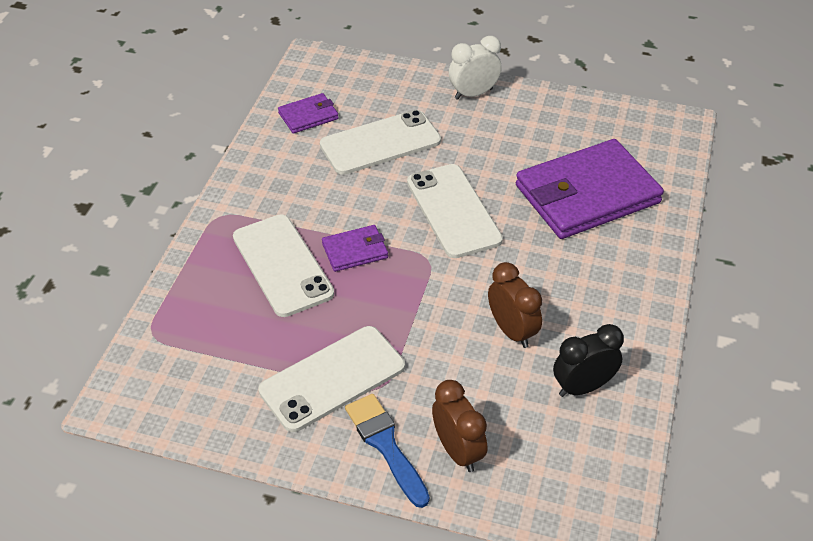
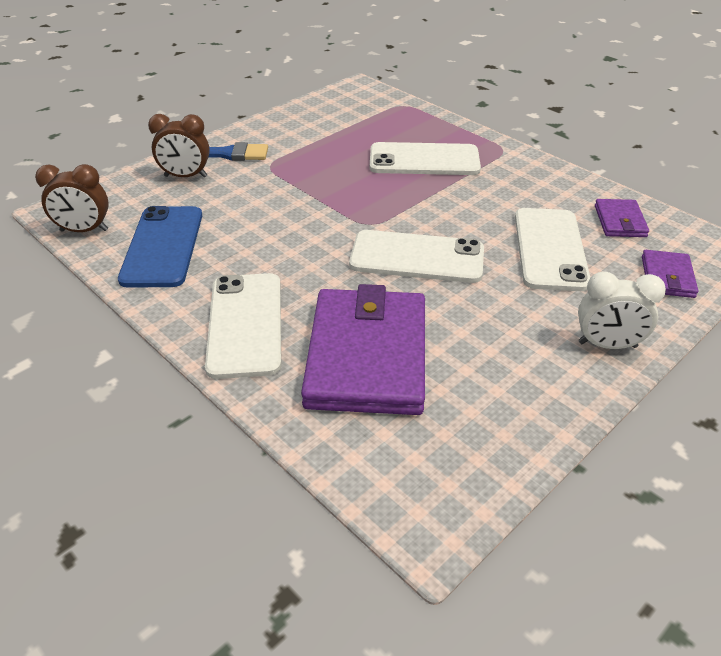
camera: 120 degrees right, 5 degrees down
white phone [258,326,405,432] -> white phone moved to [205,273,281,379]
purple wallet [322,225,388,272] -> purple wallet moved to [642,250,698,298]
white clock [449,36,502,100] -> white clock turned 90 degrees clockwise [578,272,666,349]
brown clock [488,262,542,348] -> brown clock moved to [35,164,109,232]
black clock [553,324,624,397] -> blue phone [118,206,202,288]

